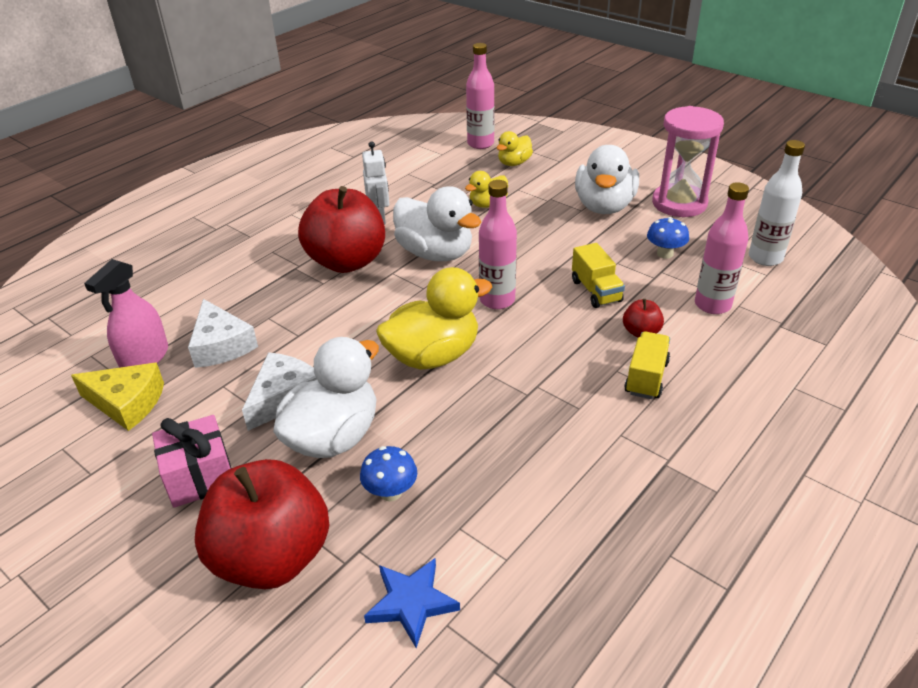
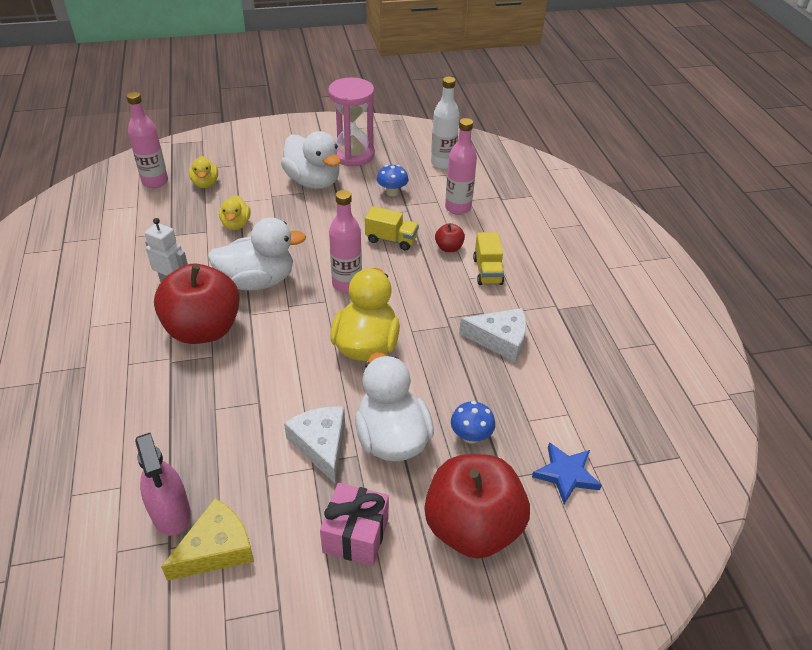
camera: 55 degrees left, 5 degrees up
white cheese [188,299,258,368] -> white cheese moved to [459,308,526,362]
yellow truck [624,331,670,399] -> yellow truck turned 150 degrees counterclockwise [473,232,504,285]

